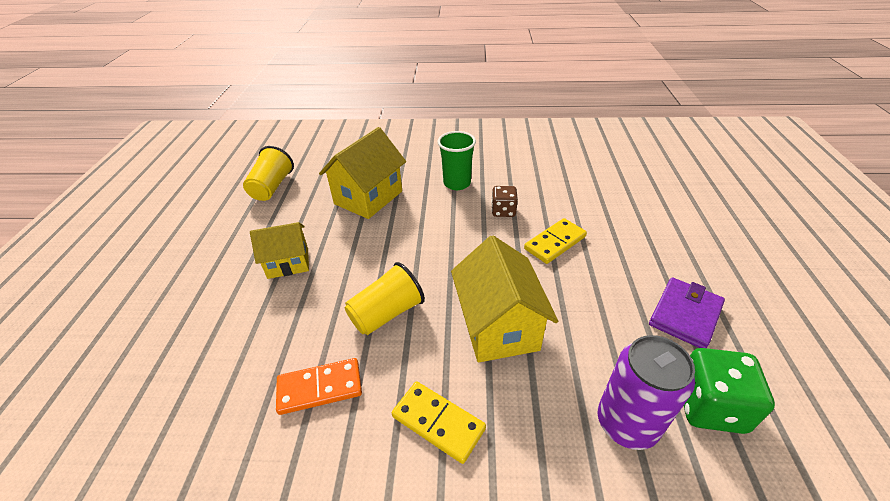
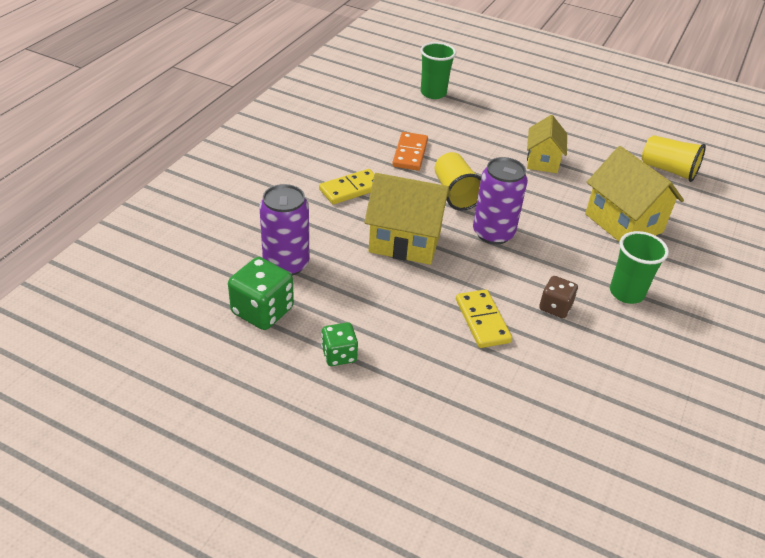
camera: 110 degrees right, 0 degrees up
purple wallet [649,277,725,348] -> green dice [321,322,358,366]
none -> green cup [420,42,456,99]
none -> purple can [473,157,528,245]

